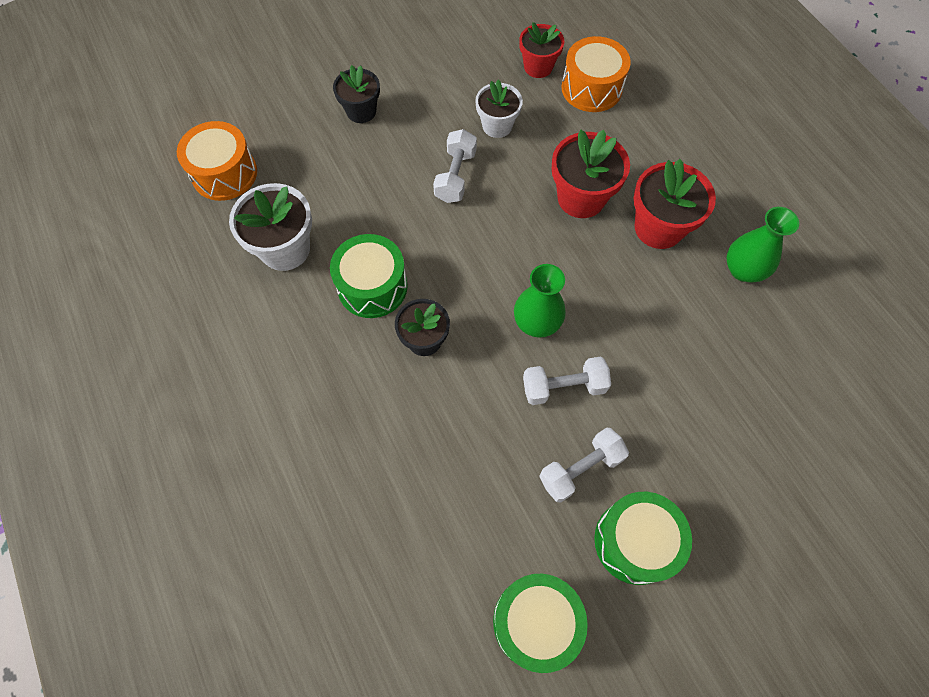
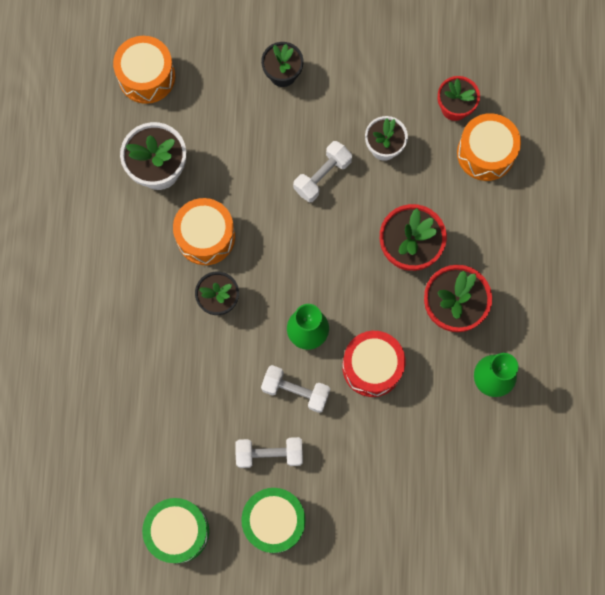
camera: 30 degrees right, 10 degrees up
green drum [330,234,408,318] -> orange drum [173,198,235,265]
none -> red drum [342,331,406,397]

